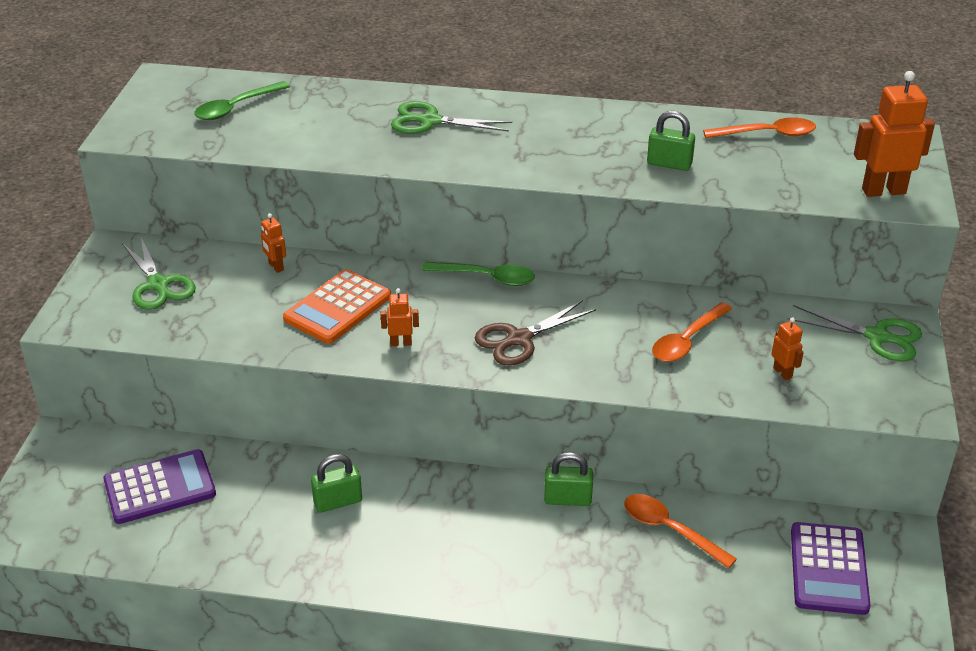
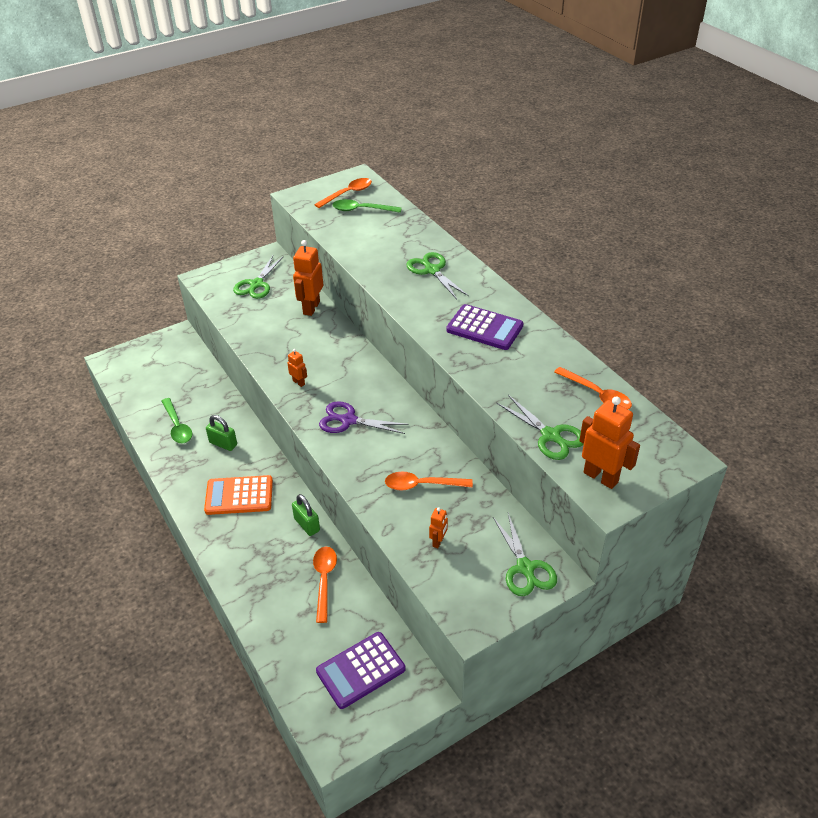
camera: 50 degrees right, 5 degrees up
purple calculator [103,449,216,524] -> purple calculator moved to [446,304,523,350]
orange robot [261,213,286,273] -> orange robot [293,240,323,316], size x1.99
orange calculator [283,269,391,344] -> orange calculator moved to [204,475,273,515]
green spoon [422,262,535,286] -> green spoon moved to [161,398,192,443]
brown scissors [475,300,596,366] -> purple scissors [319,401,409,434]
green padlock [647,111,695,171] -> none
none -> orange spoon [314,178,372,208]
none -> green scissors [497,395,584,460]

